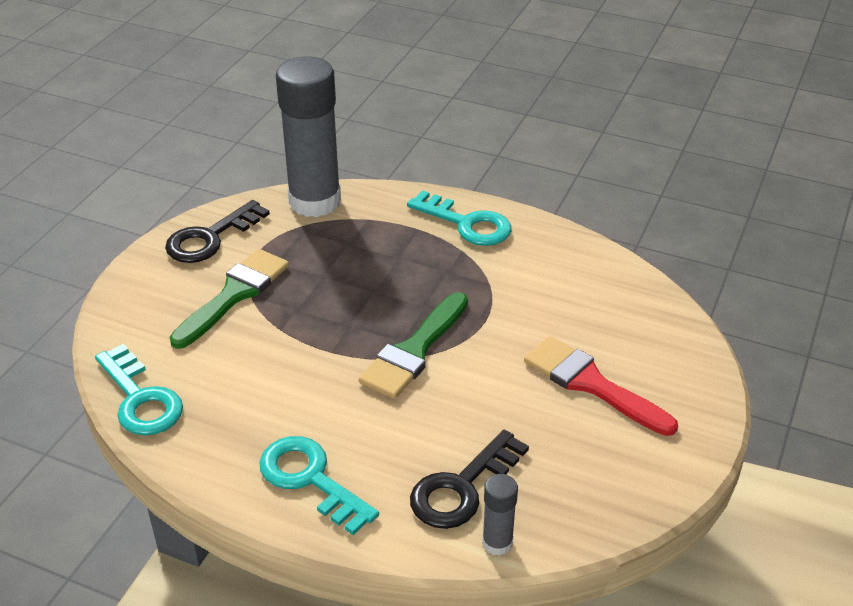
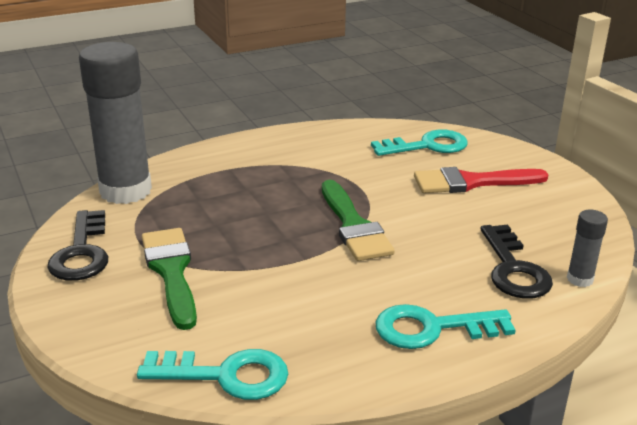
camera: 50 degrees left, 10 degrees down
turquoise key [407,190,512,246] -> turquoise key moved to [371,129,468,156]

